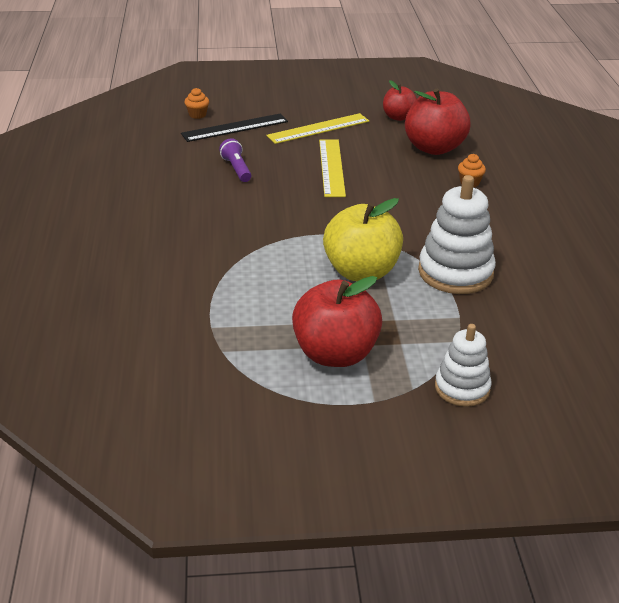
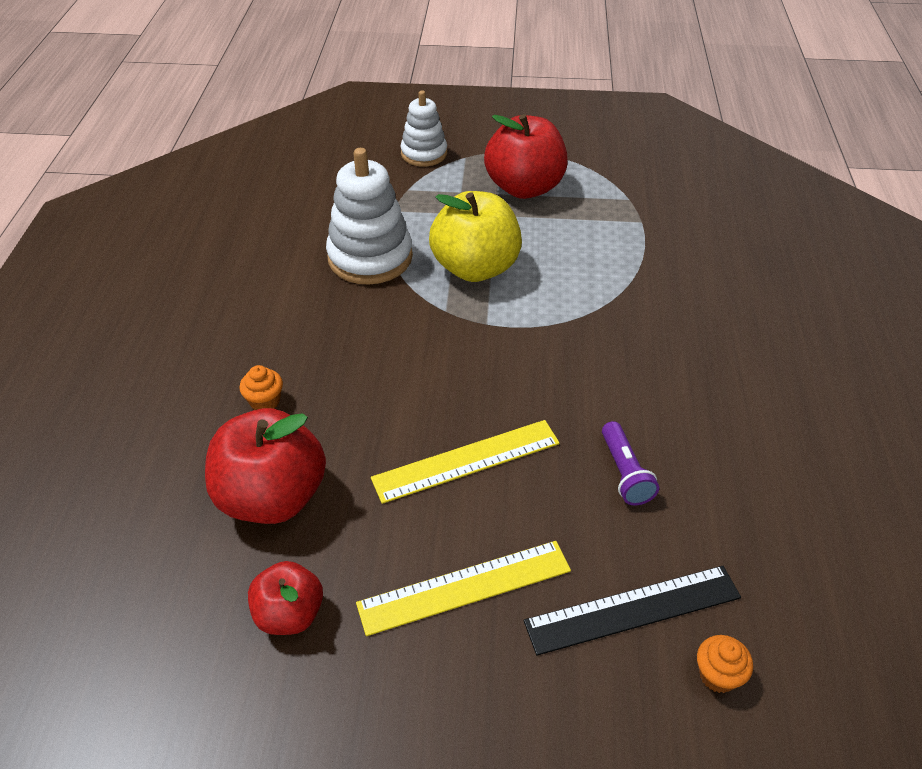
camera: 170 degrees left, 10 degrees up
yellow ruler [319,140,346,197] -> yellow ruler turned 60 degrees clockwise [371,420,560,504]

